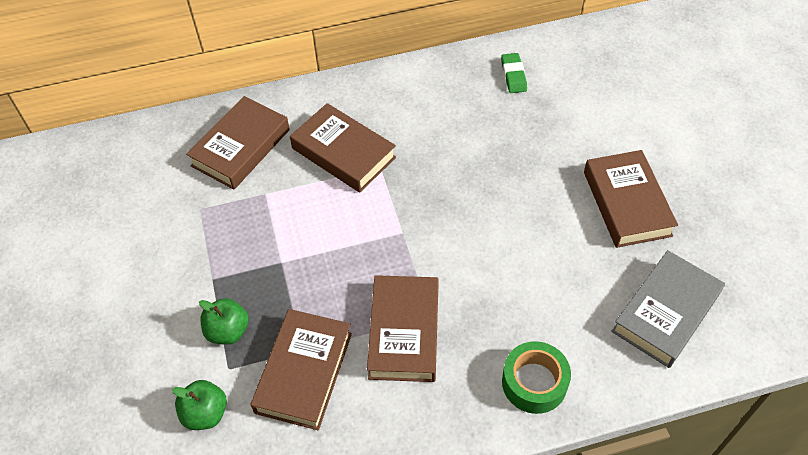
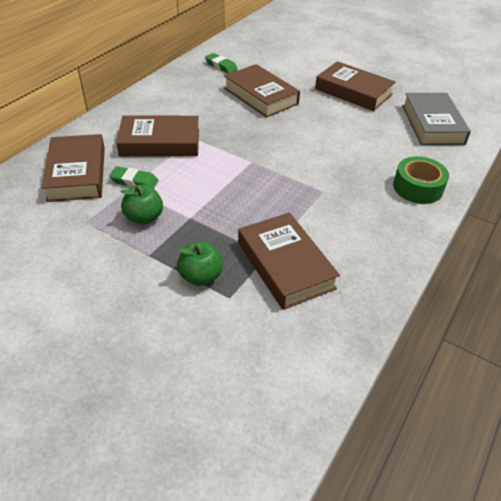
camera: 45 degrees left, 10 degrees down
green apple [172,380,227,430] -> green apple moved to [121,185,163,225]
brown book [367,275,439,382] -> brown book moved to [224,64,300,118]
none -> green eraser [109,166,159,188]

